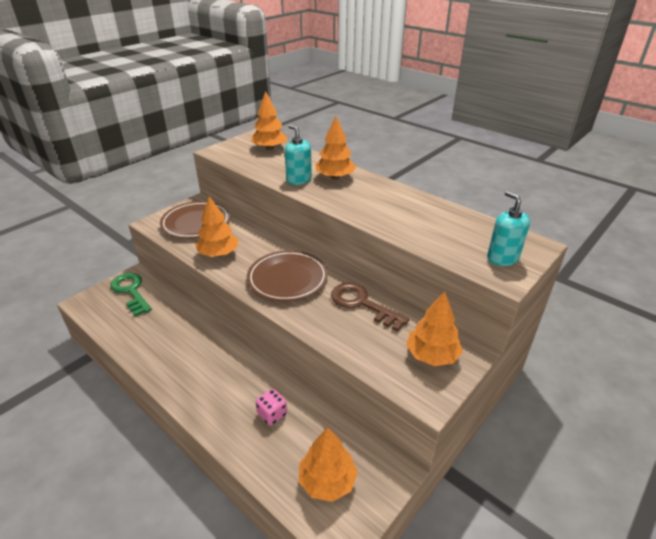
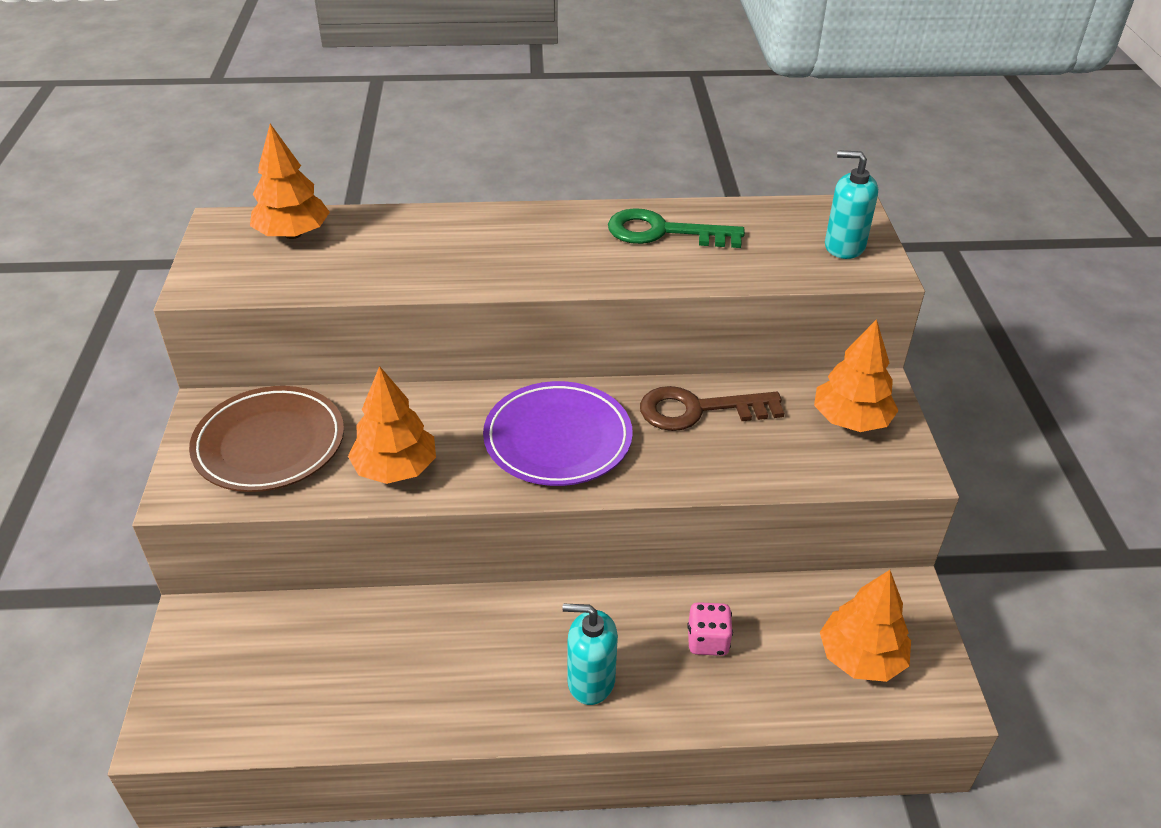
camera: 45 degrees left, 5 degrees up
green key [110,273,152,316] -> green key moved to [608,208,745,248]
brown plate [247,250,328,301] -> purple plate [483,381,633,486]
turquoise soap dispenser [285,125,312,185] -> turquoise soap dispenser moved to [562,603,618,705]
orange tree [315,116,356,180] -> none

